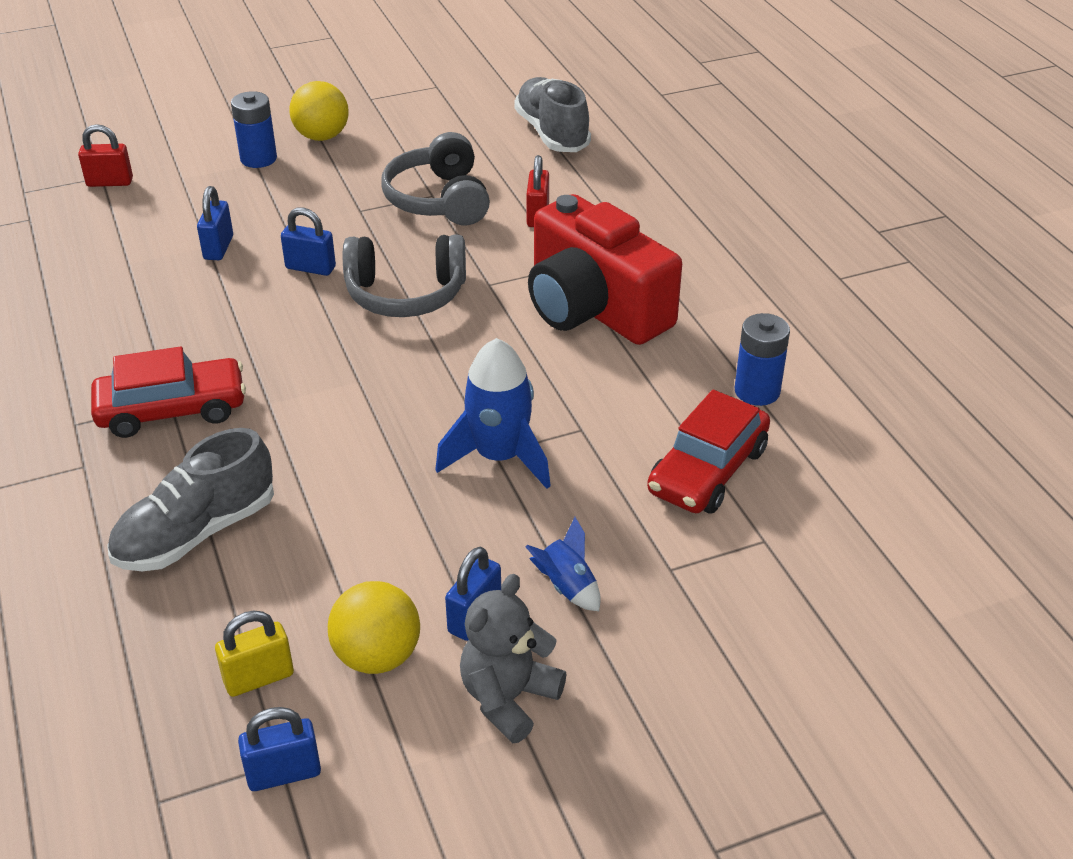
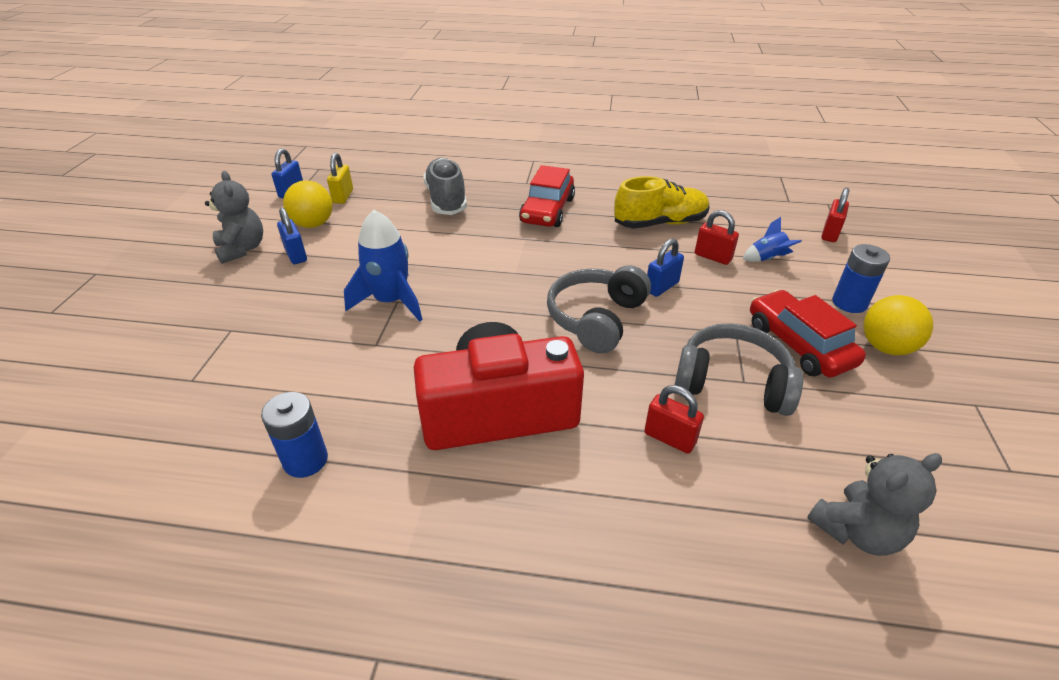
camera: 120 degrees right, 0 degrees up
blue padlock [197,186,233,260] -> red padlock [695,210,739,265]
grey shoe [514,77,591,152] -> grey teddy bear [807,453,942,556]
blue rocket [526,517,601,611] -> blue rocket moved to [743,217,802,262]
red car [647,390,770,513] -> red car moved to [750,290,866,378]
none -> yellow shoe [614,176,710,229]

